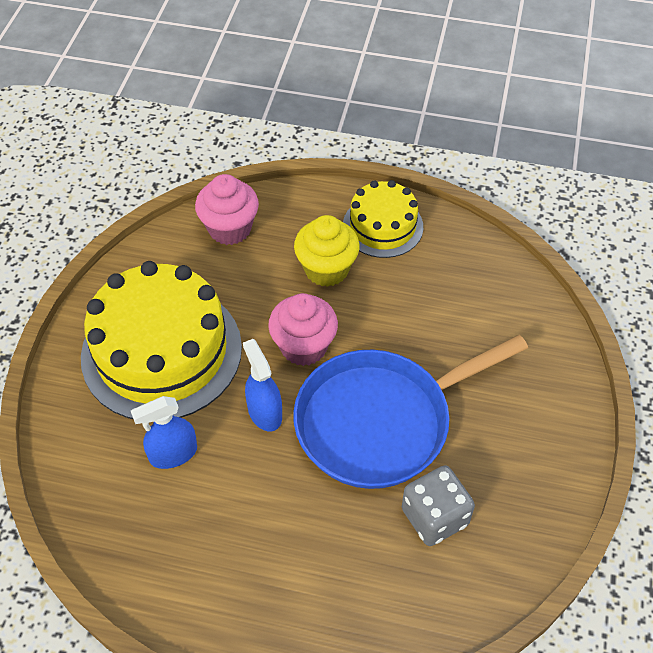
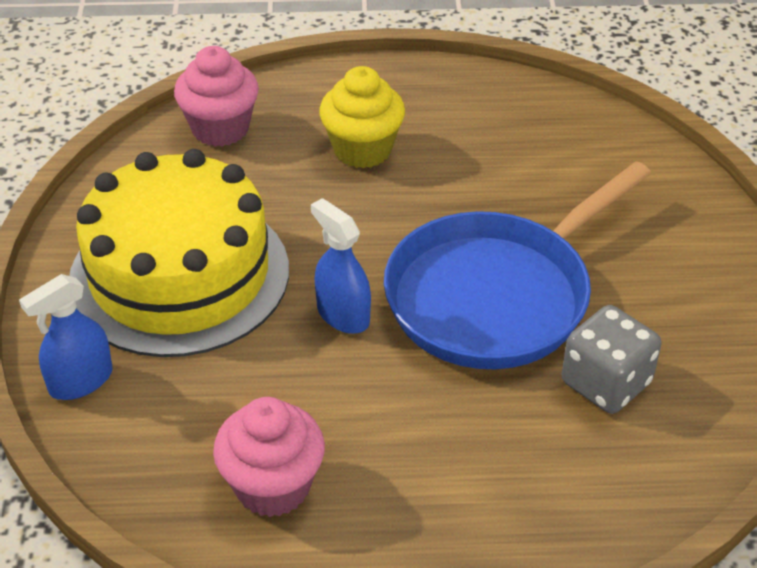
camera: 15 degrees left, 10 degrees down
blue spray bottle [131,396,197,469] -> blue spray bottle moved to [19,274,112,400]
pink cupcake [268,293,338,366] -> pink cupcake moved to [213,397,325,517]
yellow cake [343,180,423,258] -> none

